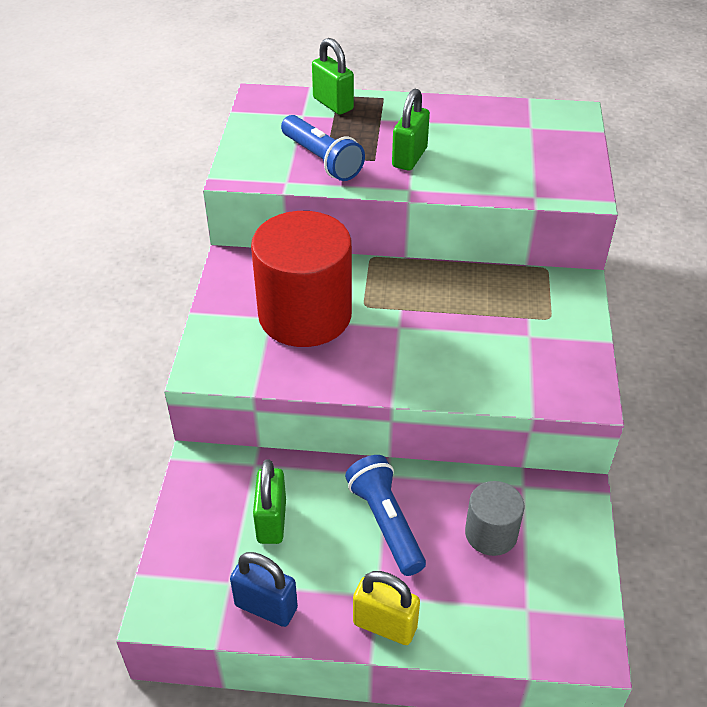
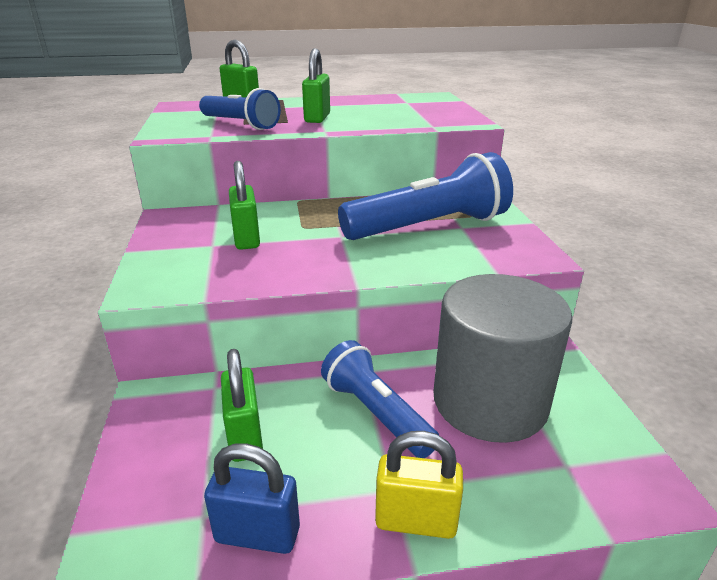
camera: 15 degrees left, 15 degrees down
red cylinder [251,211,352,347] -> green padlock [229,161,260,250]
grey cylinder [465,481,524,556] -> grey cylinder [433,274,572,443], size x1.97
none -> blue flashlight [338,152,513,240]

